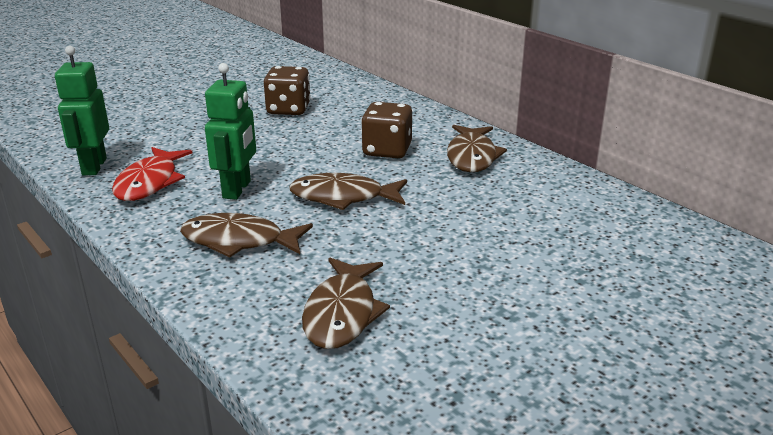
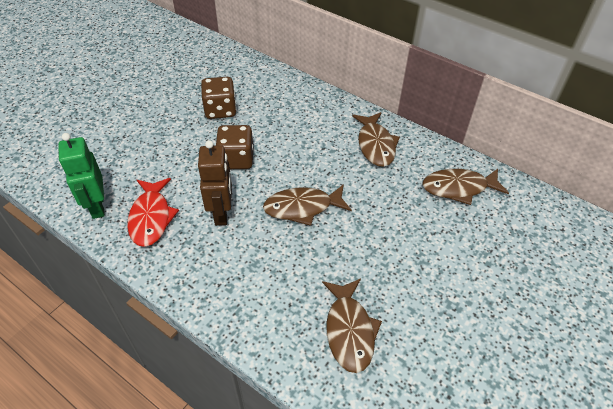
camera: 15 degrees left, 20 degrees up
brown fish [180,213,313,258] -> brown fish moved to [422,169,509,205]
green robot [205,63,256,200] -> brown robot [198,140,232,226]
brown dice [361,102,412,158] -> brown dice moved to [215,125,253,169]

